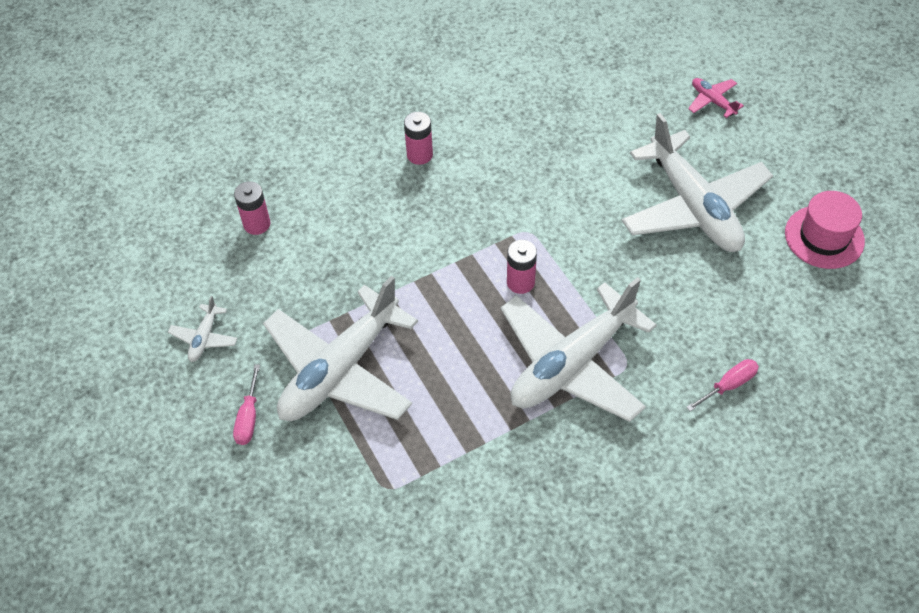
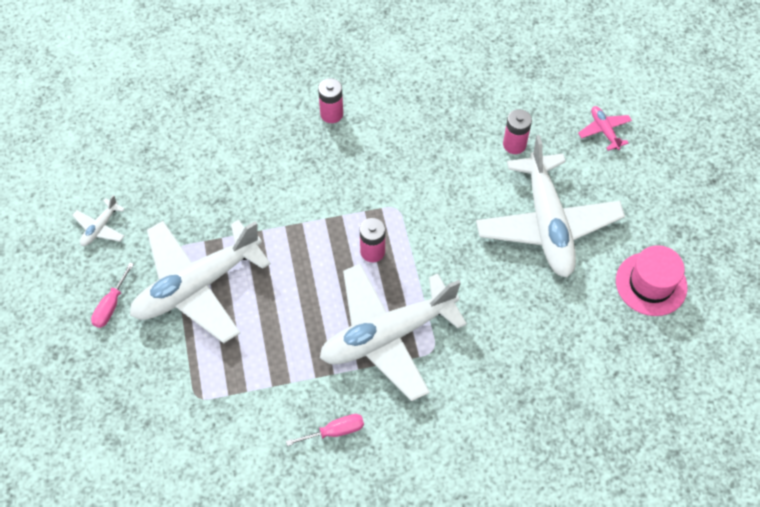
camera: 15 degrees right, 5 degrees up
pink battery [234,181,271,235] -> pink battery moved to [503,109,532,154]
pink screwdriver [686,359,759,411] -> pink screwdriver moved to [286,414,364,446]

